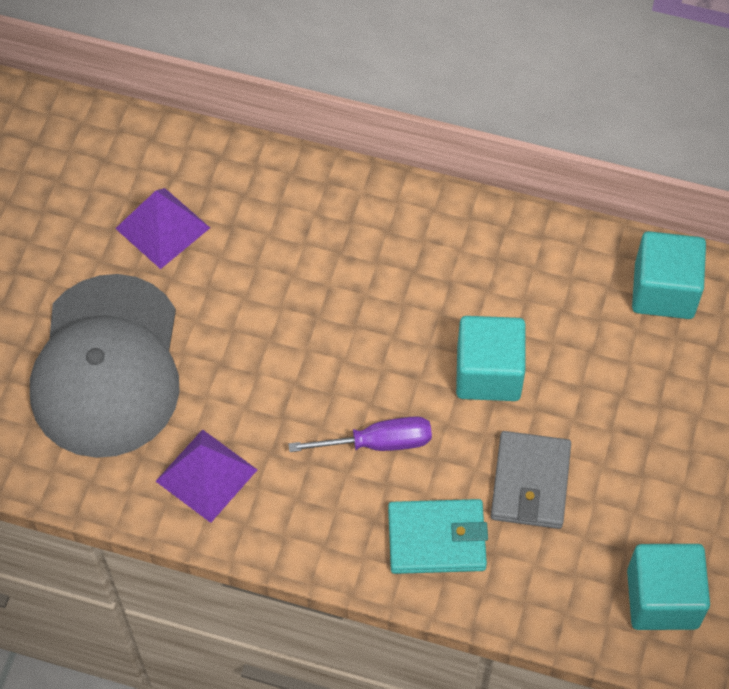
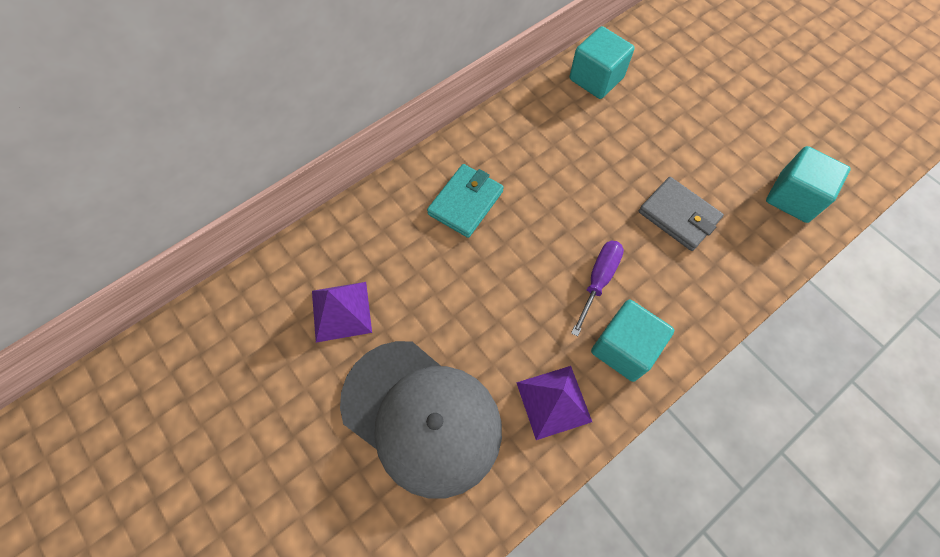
camera: 55 degrees left, 5 degrees up
turquoise wallet [388,499,488,574] -> turquoise wallet moved to [427,164,504,238]
turquoise cube [456,316,525,401] -> turquoise cube moved to [591,300,674,382]

